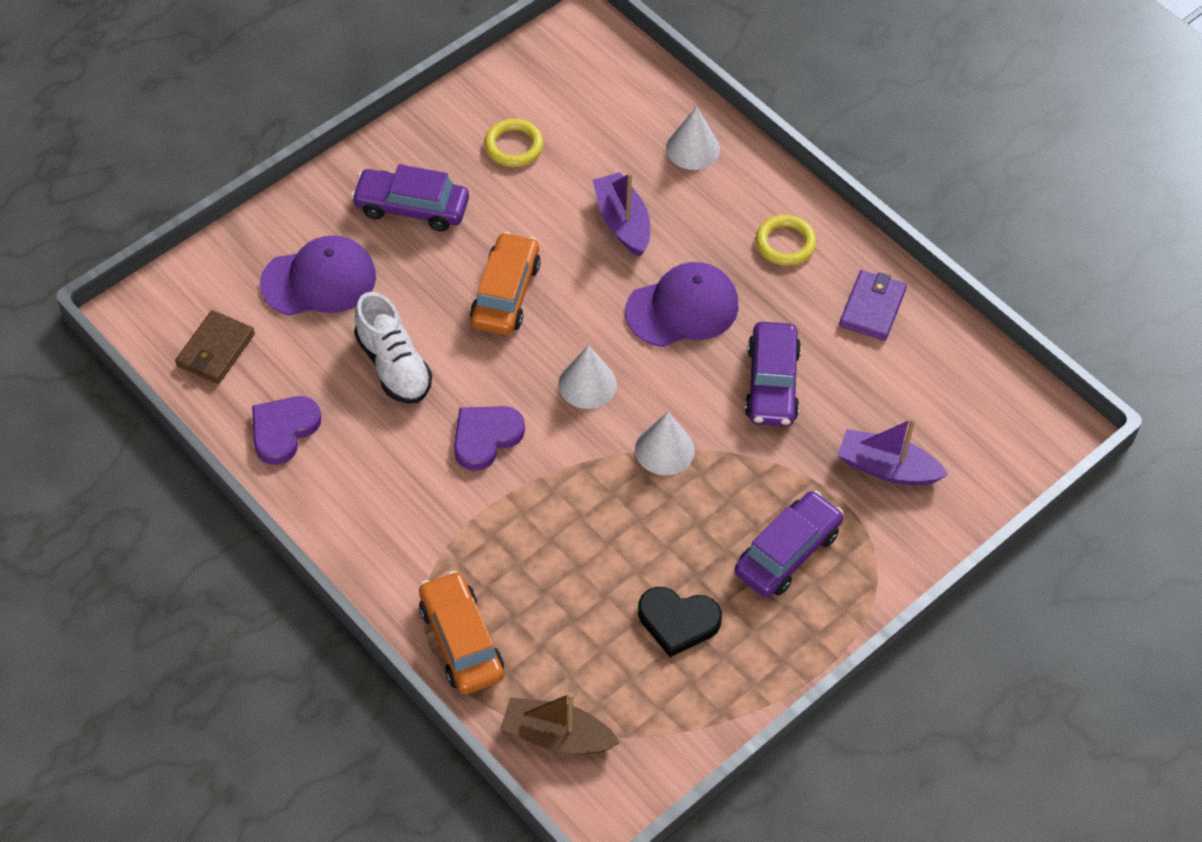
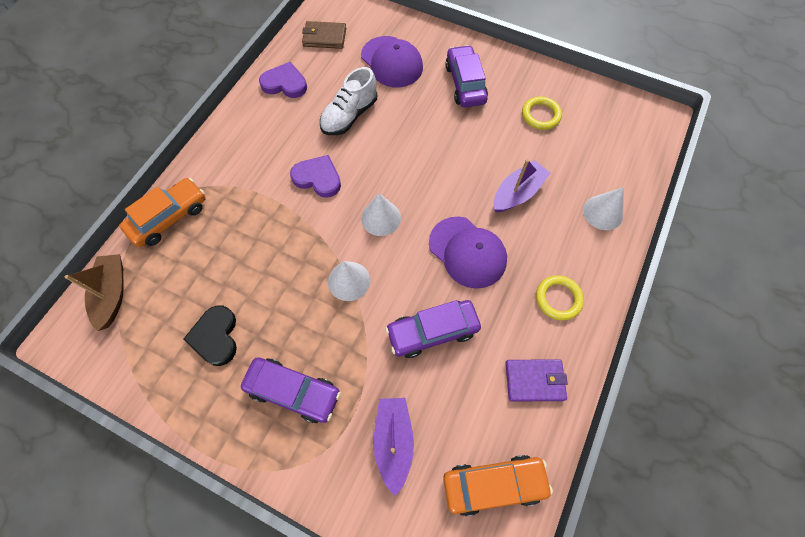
camera: 70 degrees right, 10 degrees up
orange car [470,232,541,335] -> orange car moved to [443,455,553,516]

